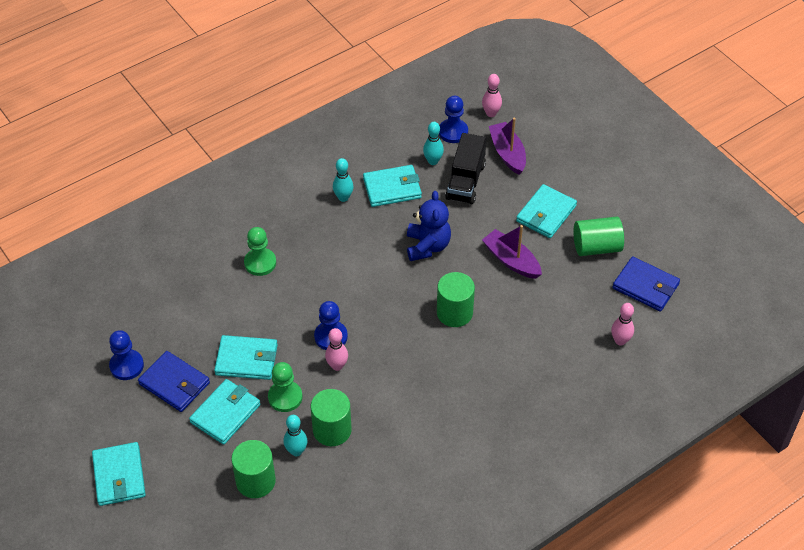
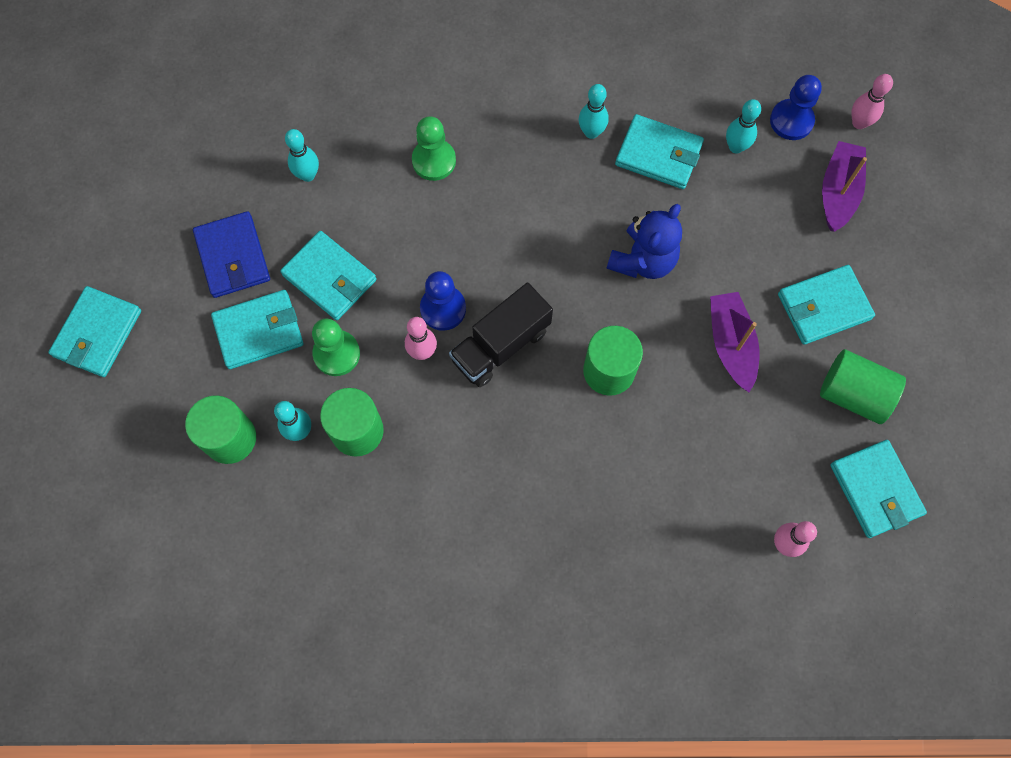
camera: 35 degrees right, 20 degrees up
blue pawn [109,330,144,380] -> none
black truck [445,133,486,204] -> black truck moved to [449,283,553,387]
blue wallet [613,256,680,312] -> turquoise wallet [830,440,927,538]
none -> turquoise bowling pin [285,129,319,182]

